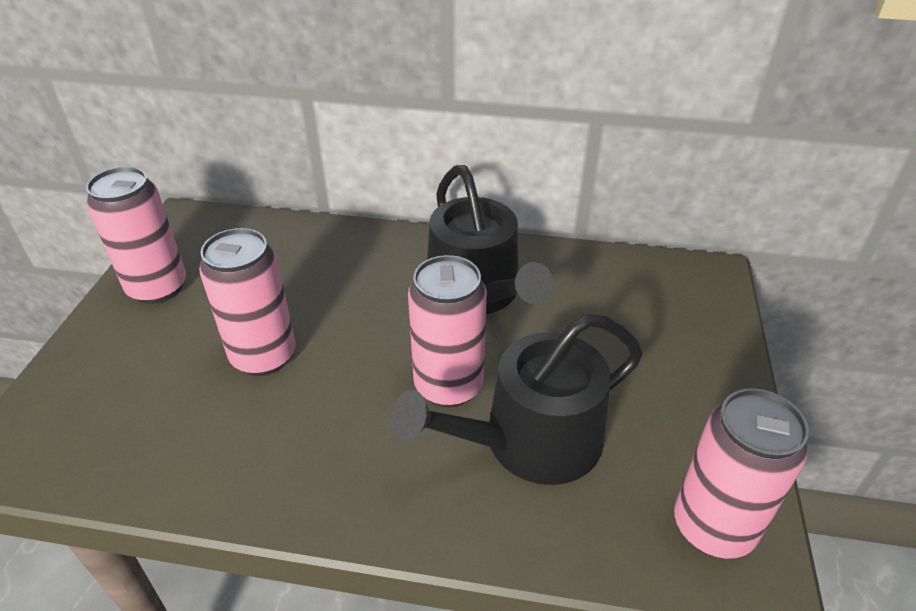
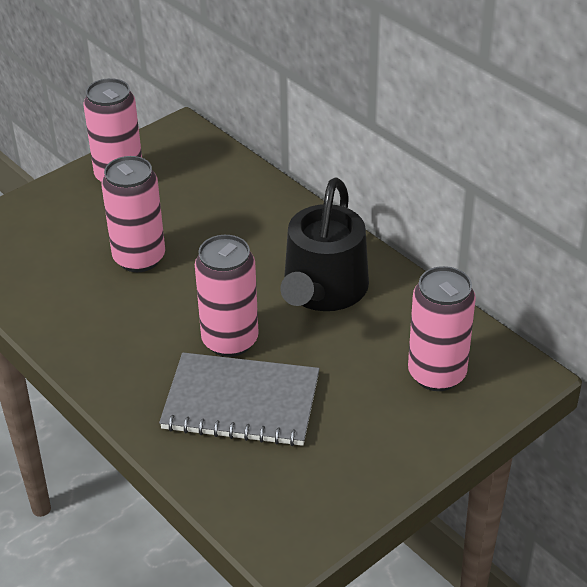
camera: 40 degrees right, 0 degrees up
black watering can [392,314,643,485] -> grey notebook [159,352,319,446]
pink can [674,388,809,559] -> pink can moved to [408,266,476,391]

